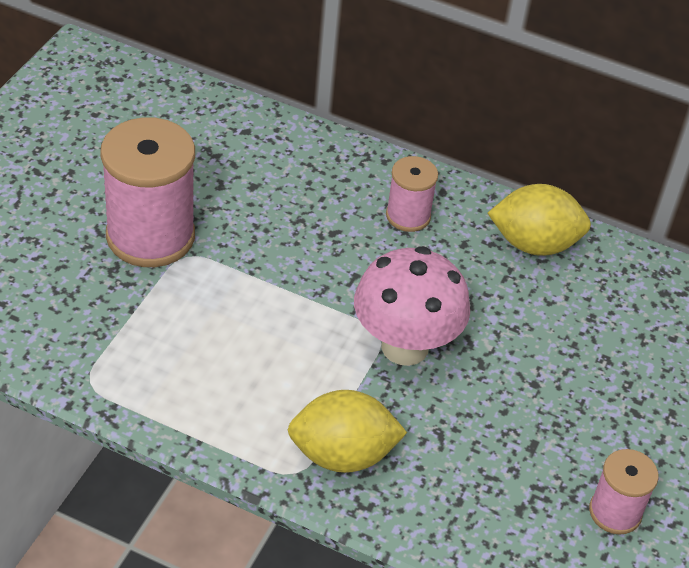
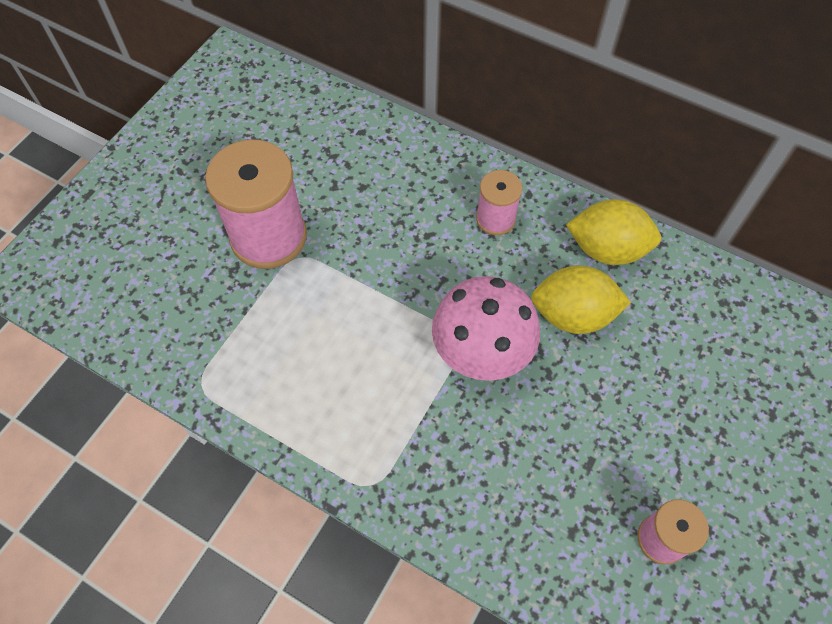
camera: 10 degrees right, 15 degrees up
yellow lemon [288,390,407,473] -> yellow lemon moved to [531,266,631,334]

